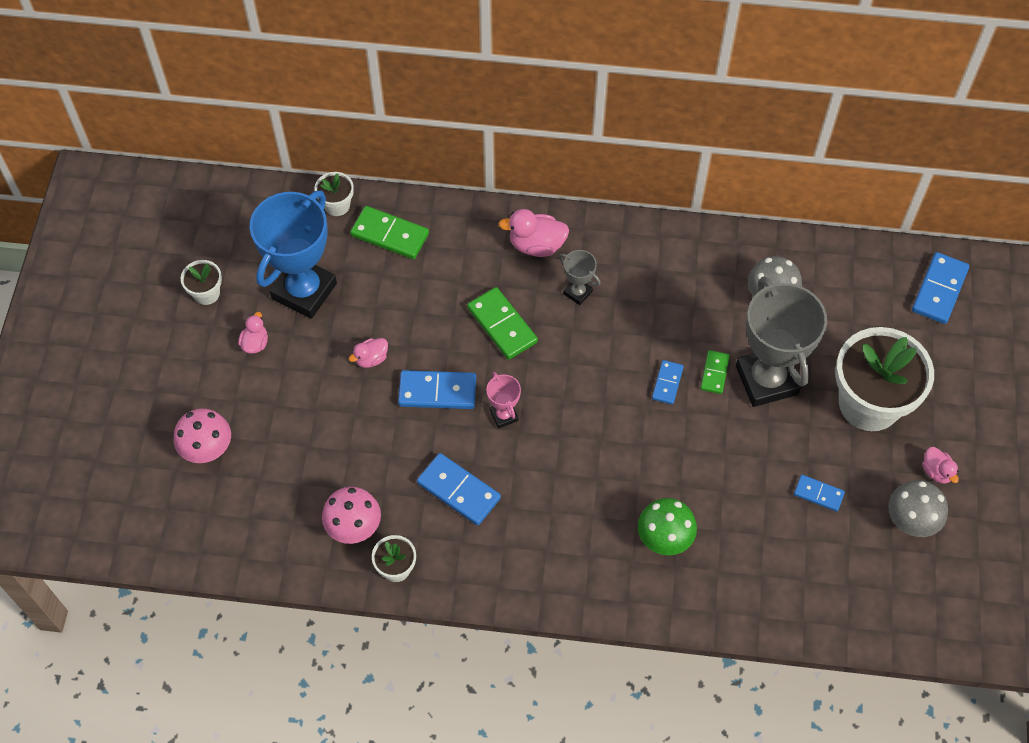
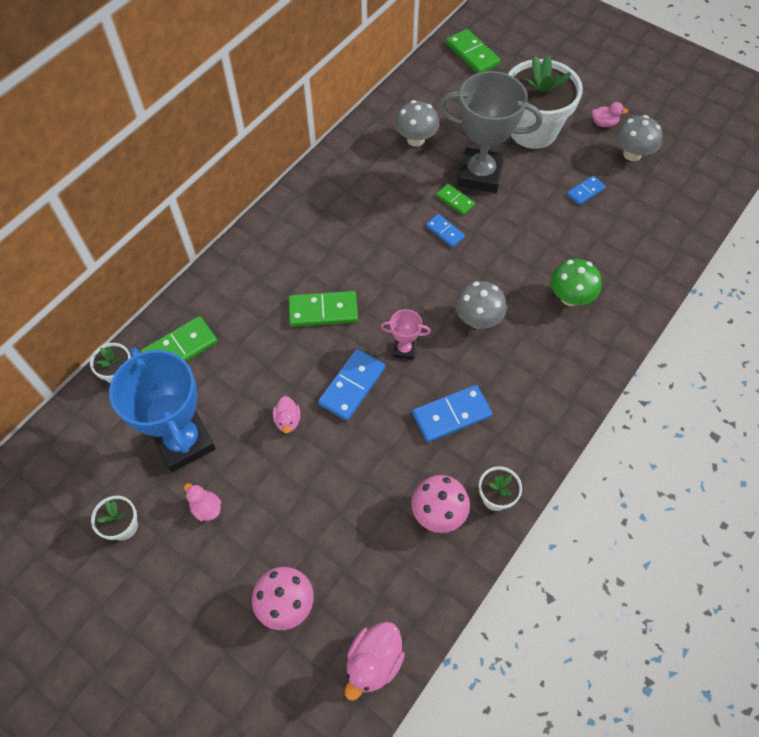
camera: 60 degrees left, 0 degrees up
pink duck [499,209,569,257] -> pink duck moved to [345,622,405,701]
grey trophy [559,250,601,305] -> none
blue domino [912,252,969,324] -> green domino [446,29,501,73]
none -> grey mushroom [455,281,507,329]

